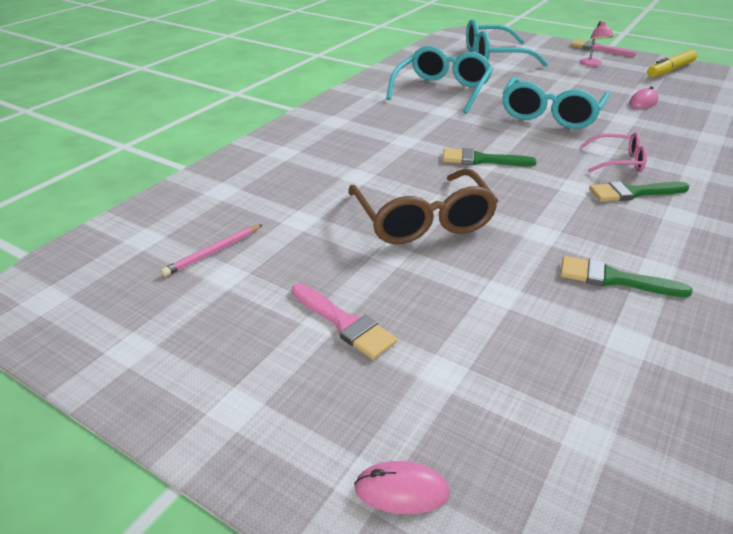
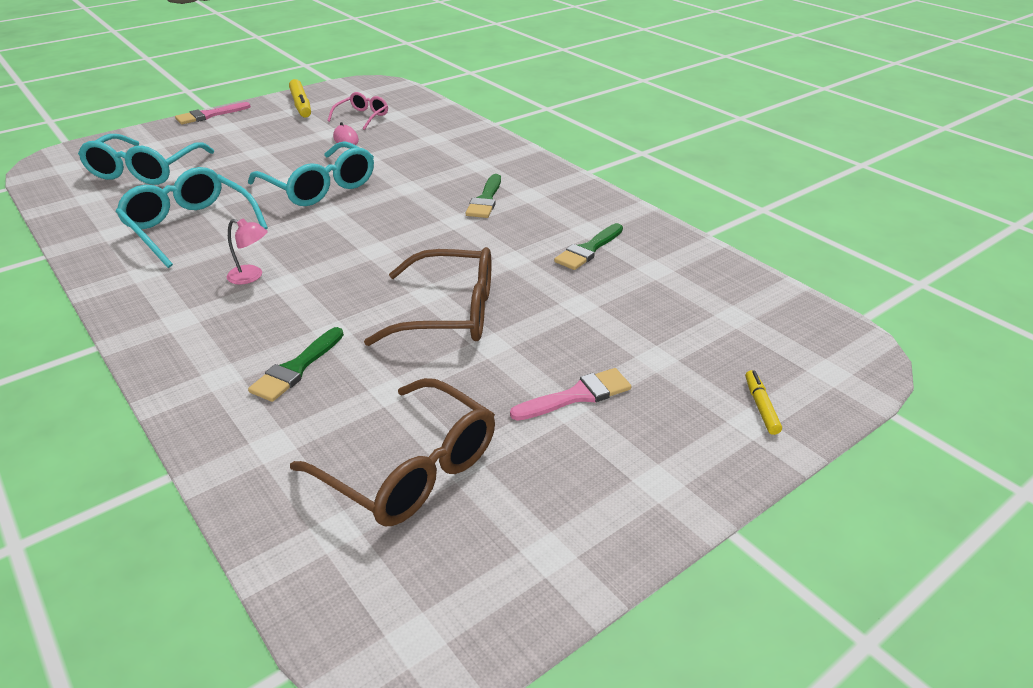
camera: 70 degrees left, 0 degrees up
pink pencil [161,224,263,277] -> brown glasses [290,378,495,526]
pink mouse [354,461,450,514] -> yellow marker [745,370,782,435]
green brush [443,148,537,166] -> green brush moved to [248,327,344,402]
pink lamp [579,21,614,67] -> pink lamp moved to [227,218,268,285]
pink glasses [581,132,647,173] -> pink glasses moved to [328,92,388,130]

